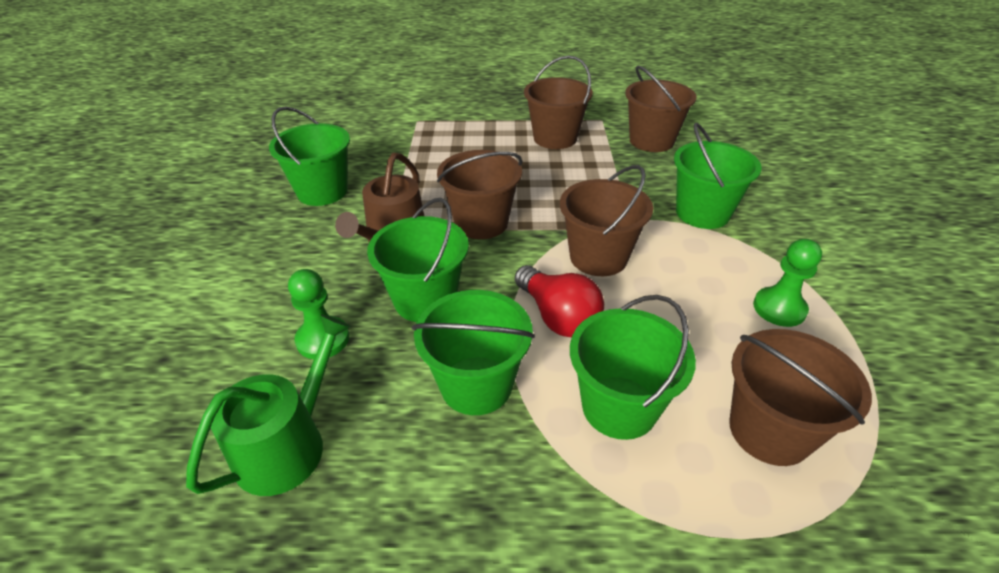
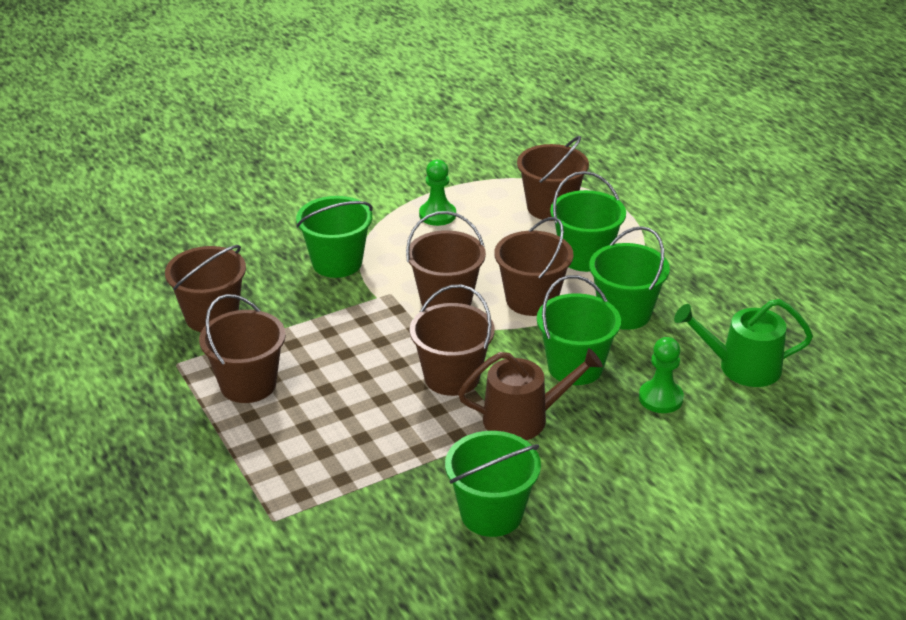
camera: 120 degrees left, 5 degrees down
red light bulb [515,265,604,337] -> brown bucket [494,217,574,316]

